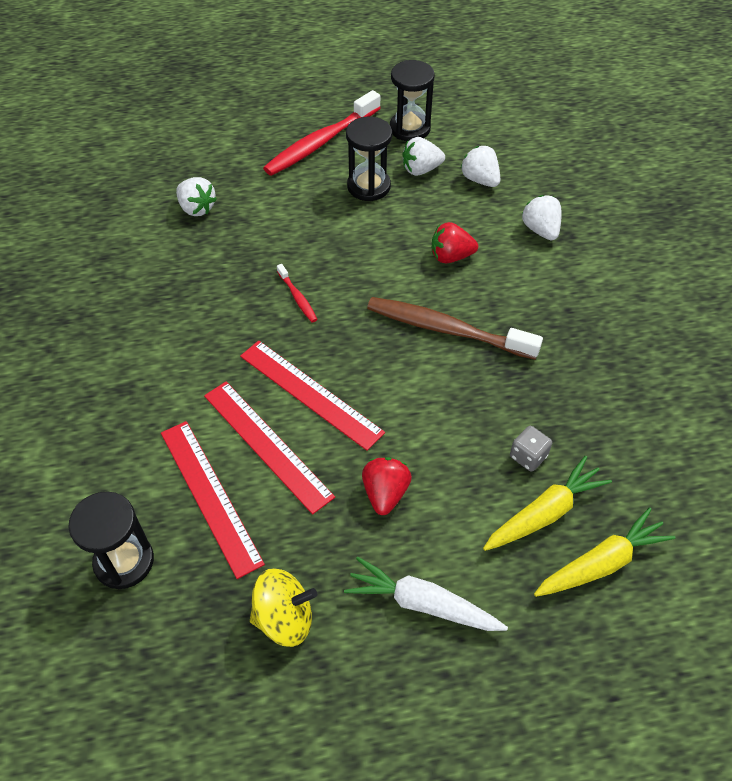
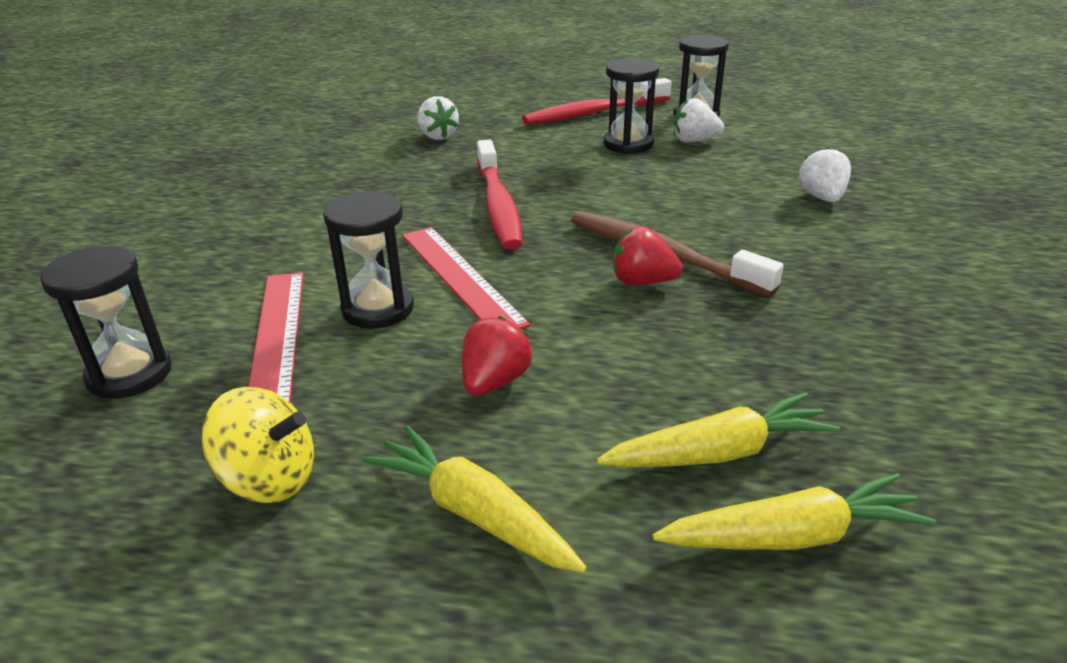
camera: 20 degrees right, 20 degrees down
red ruler [204,381,335,515] -> black hourglass [323,191,414,329]
red toothbrush [277,264,318,323] -> red toothbrush [477,140,522,250], size x2.20
white carrot [344,557,508,631] -> yellow carrot [363,425,587,573]
red strawberry [432,222,478,263] -> red strawberry moved to [613,226,683,285]
white strawberry [461,146,500,187] -> none
grey dice [510,426,552,472] -> none

